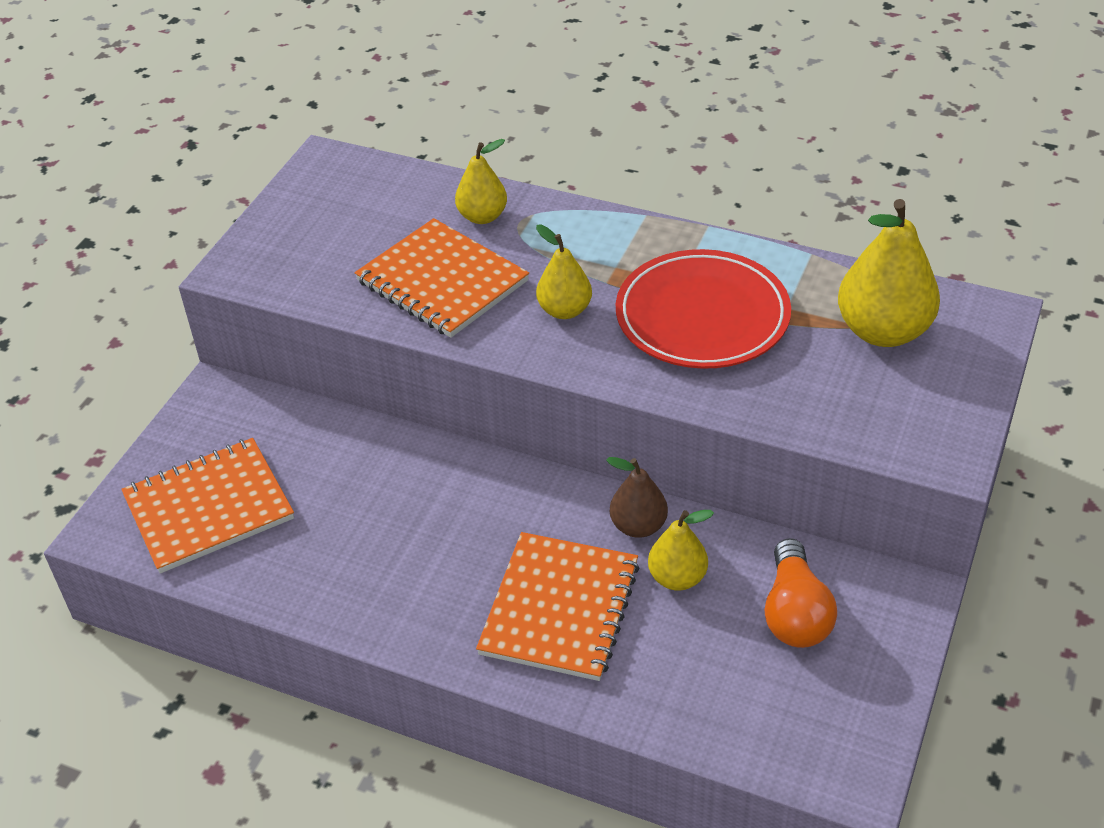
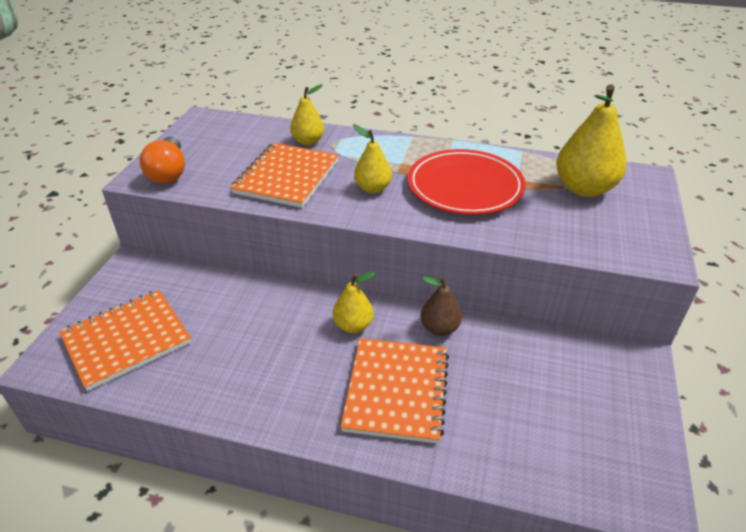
camera: 10 degrees left, 5 degrees down
orange notebook [355,218,529,338] -> orange notebook turned 75 degrees clockwise [230,143,339,208]
yellow pear [648,510,714,591] -> yellow pear moved to [333,272,376,333]
orange light bulb [764,538,837,648] -> orange light bulb moved to [139,136,185,184]

